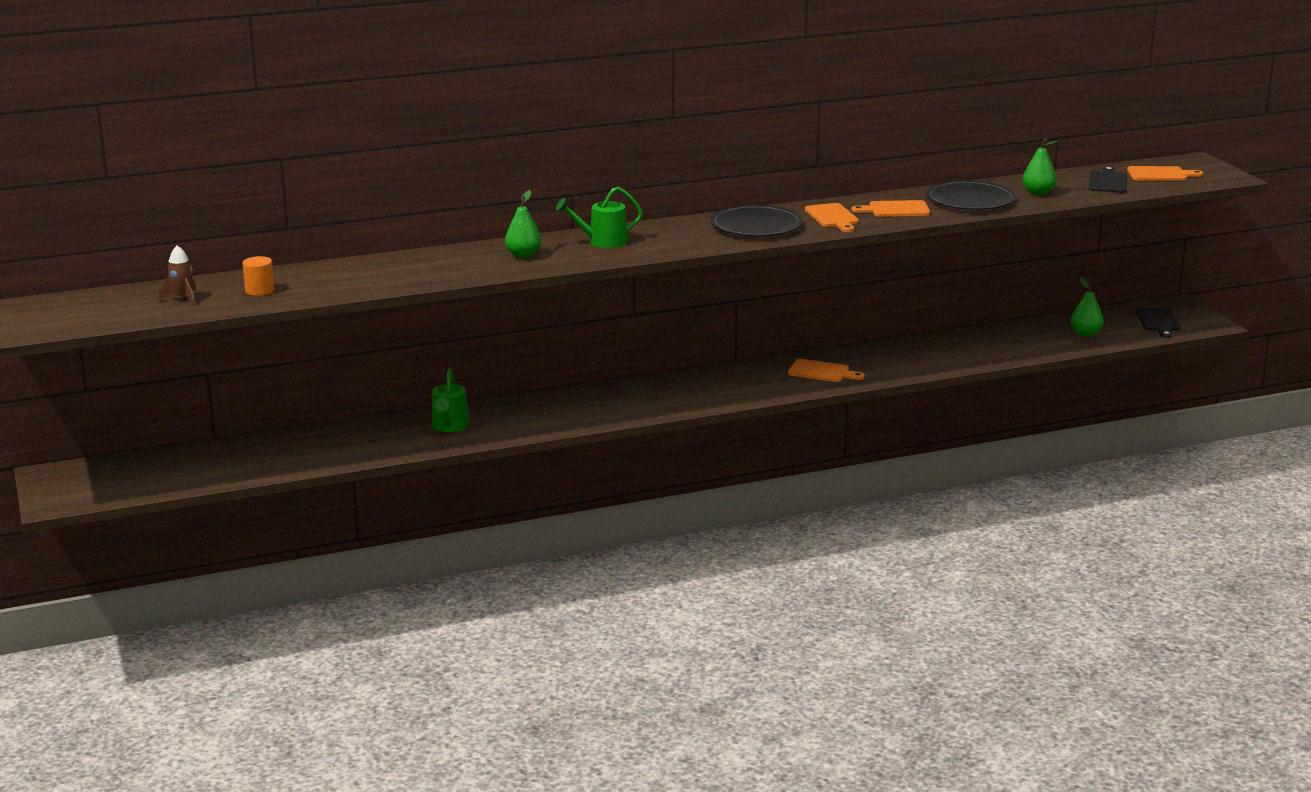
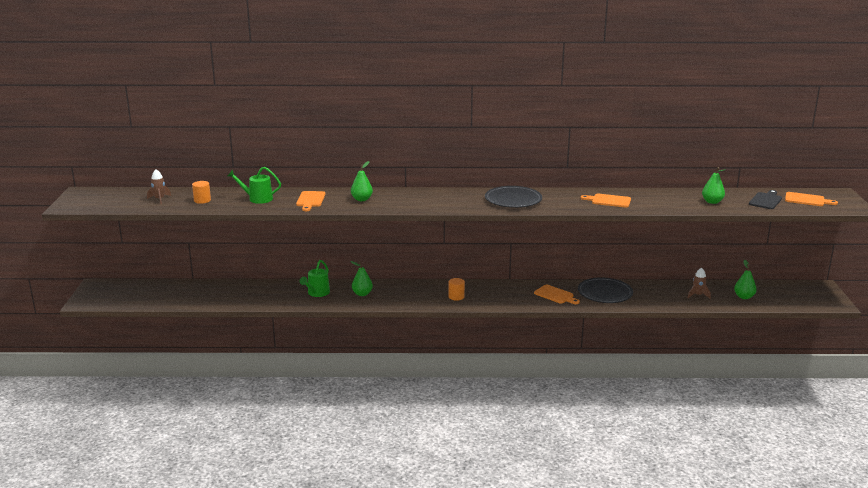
camera: 20 degrees right, 0 degrees up
green watering can [556,187,643,248] -> green watering can moved to [228,167,281,204]
orange cutting board [805,203,859,232] -> orange cutting board moved to [296,191,326,211]
black plate [926,180,1016,210] -> black plate moved to [578,277,633,303]
black cutting board [1136,308,1181,338] -> none
none -> green pear [350,261,373,296]
none -> orange cylinder [449,278,465,301]
none -> brown rocket [688,268,711,299]

